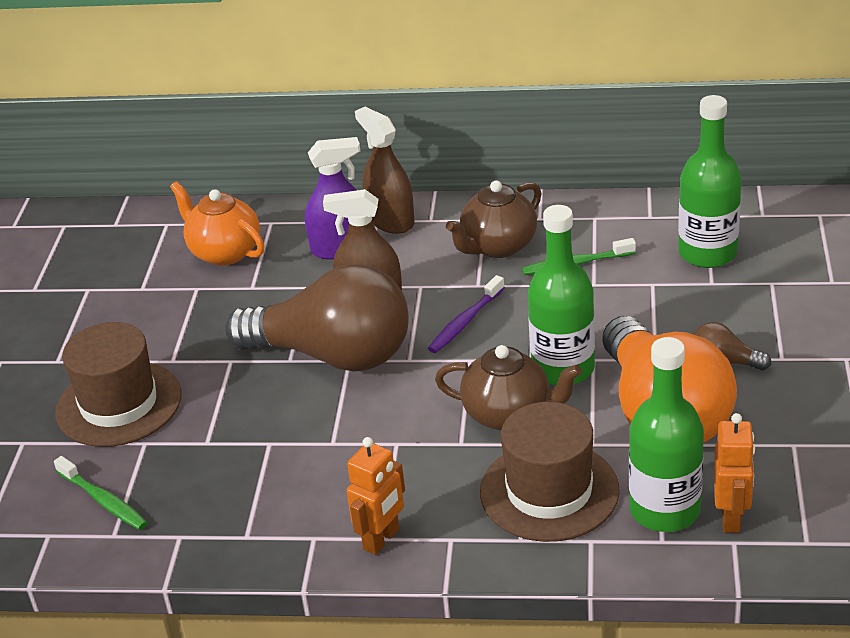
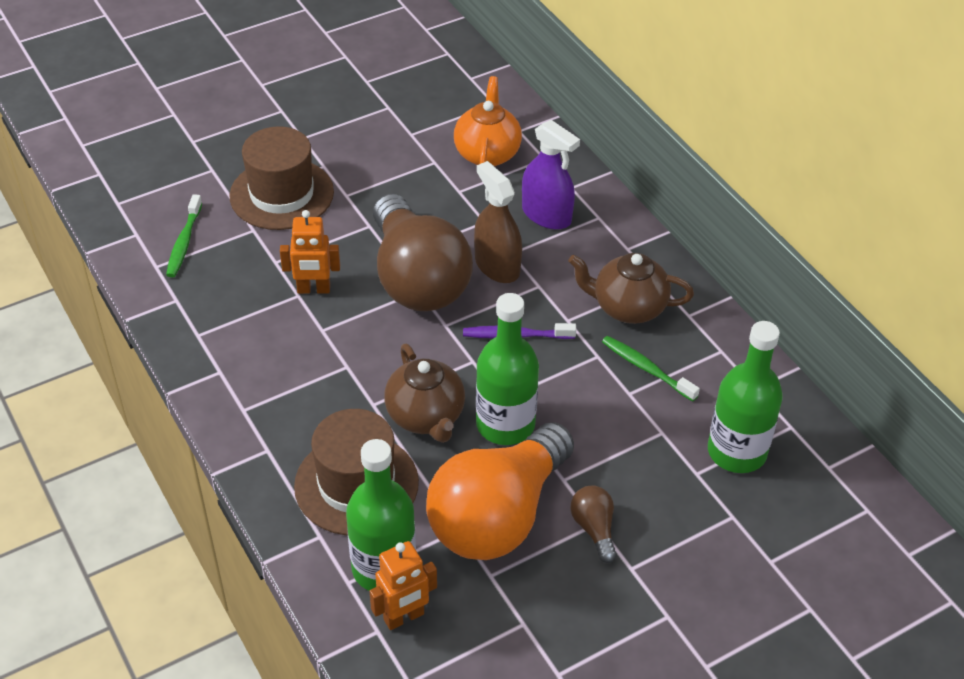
camera: 50 degrees right, 10 degrees up
orange robot [347,437,405,555] -> orange robot moved to [280,210,340,294]
brown spray bottle [355,107,415,234] -> none

